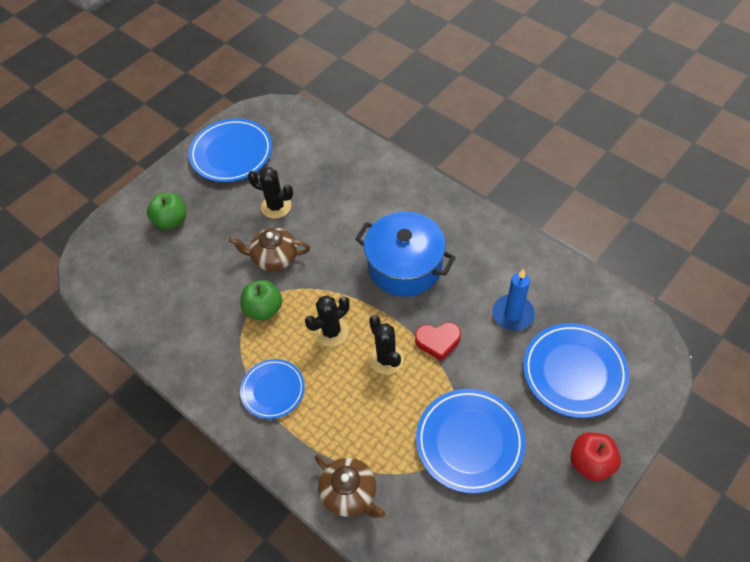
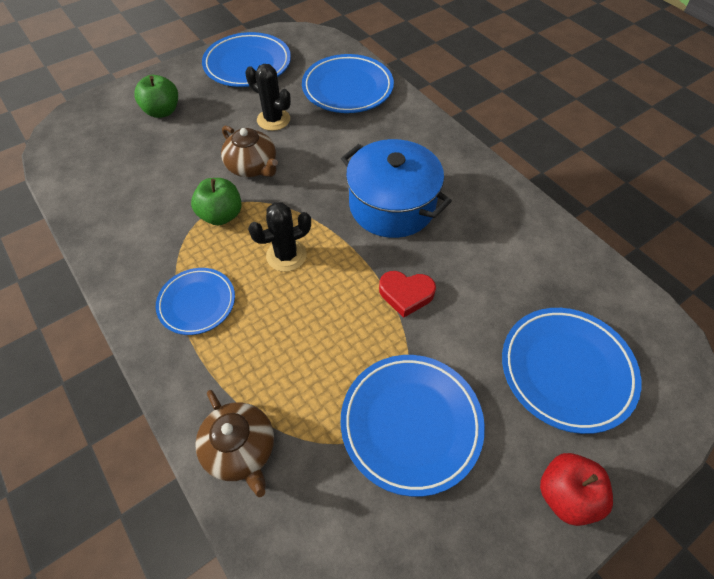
camera: 10 degrees right, 0 degrees up
brown teapot [229,227,310,271] -> brown teapot turned 150 degrees counterclockwise [221,126,278,177]
black cactus [369,315,404,375] -> none
blue candle [492,269,535,331] -> none
none -> blue plate [302,54,394,113]

